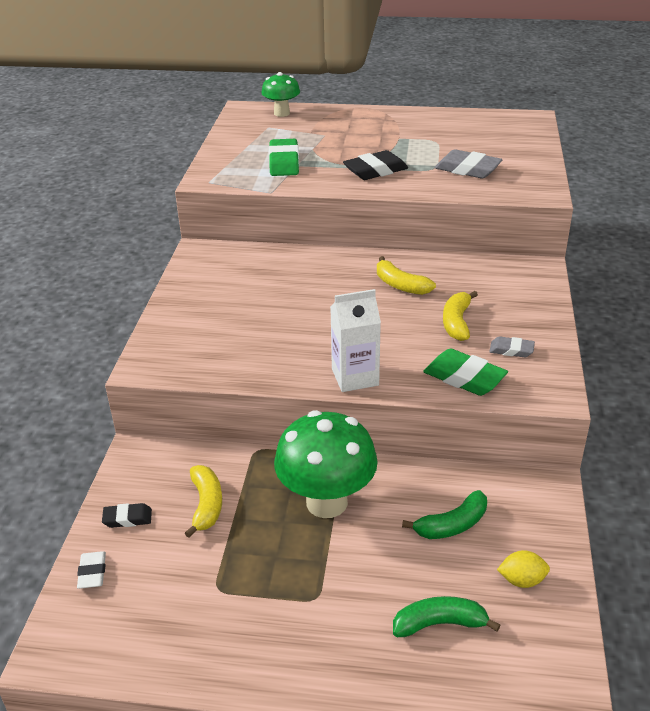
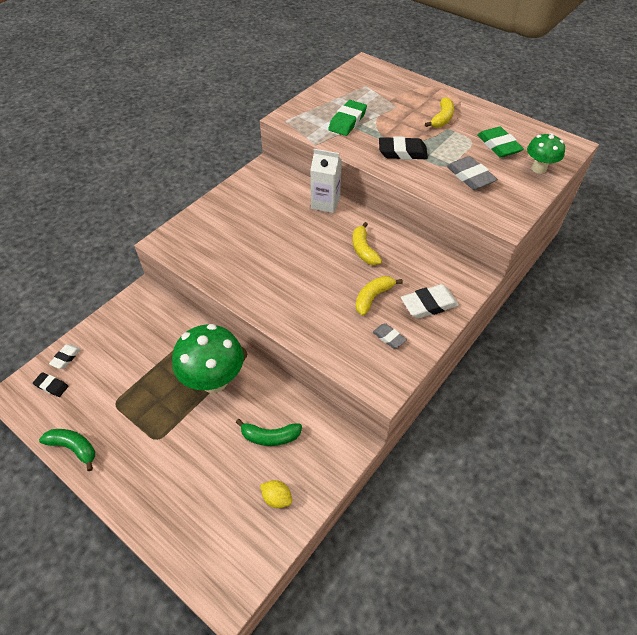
camera: 30 degrees right, 15 degrees up
black eraser [102,503,152,528] -> black eraser moved to [33,372,68,397]
yellow banana [185,465,222,538] -> yellow banana moved to [425,97,454,128]
green mushroom [261,72,300,117] -> green mushroom moved to [527,133,565,174]
white carton [330,289,381,392] -> white carton moved to [311,149,342,213]
green banana [393,596,501,637] -> green banana moved to [39,429,95,471]
green eraser [423,349,508,396] -> green eraser moved to [477,127,524,157]
none -> white eraser [401,284,459,319]

